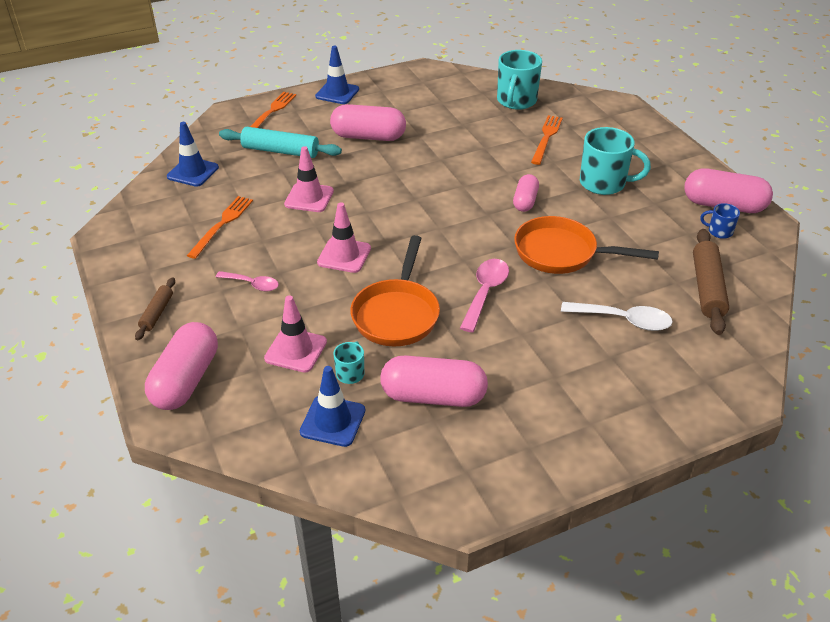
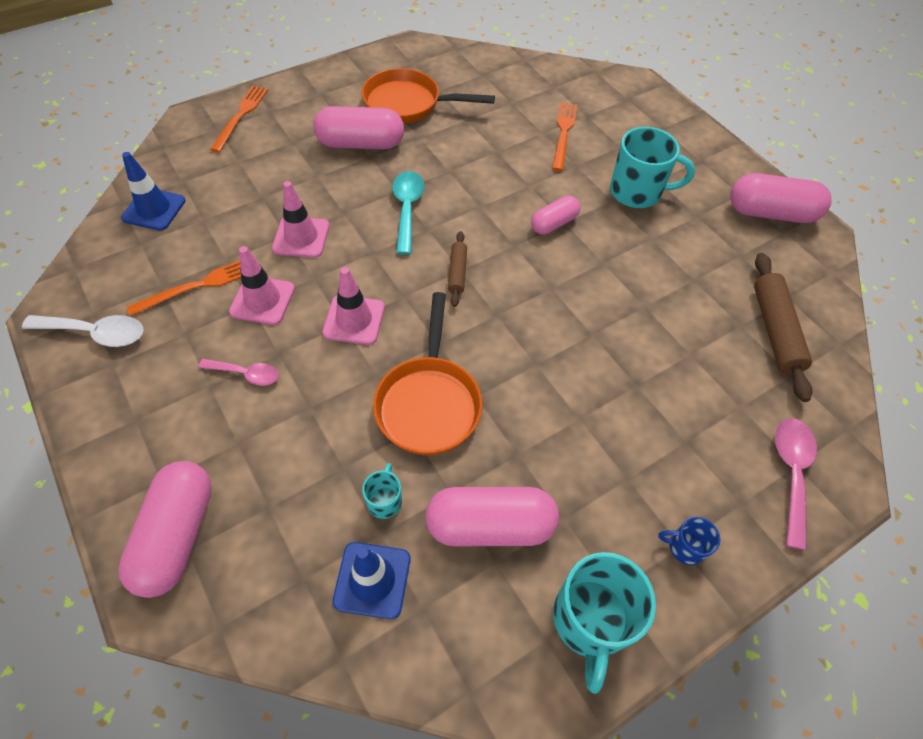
camera: 10 degrees left, 15 degrees up
brown rolling pin [135,277,175,340] -> brown rolling pin moved to [448,231,467,307]
orange fork [187,196,253,259] -> orange fork turned 45 degrees clockwise [127,260,241,316]
turquoise rolling pin [219,127,342,158] -> none
pink traffic cone [264,295,327,373] -> pink traffic cone moved to [229,246,295,325]
blue traffic cone [315,46,359,104] -> none
pink spoon [460,259,509,333] -> pink spoon moved to [775,418,817,550]
turquoise mug [497,50,542,110] -> turquoise mug moved to [553,552,656,694]
pink capsule [513,174,539,212] -> pink capsule turned 45 degrees clockwise [531,196,580,235]
orange pan [514,216,659,274] -> orange pan moved to [362,68,495,123]
white spoon [561,302,673,331] -> white spoon moved to [22,315,144,347]
blue mug [700,203,740,239] -> blue mug moved to [658,517,720,565]
none -> turquoise spoon [392,171,424,255]

